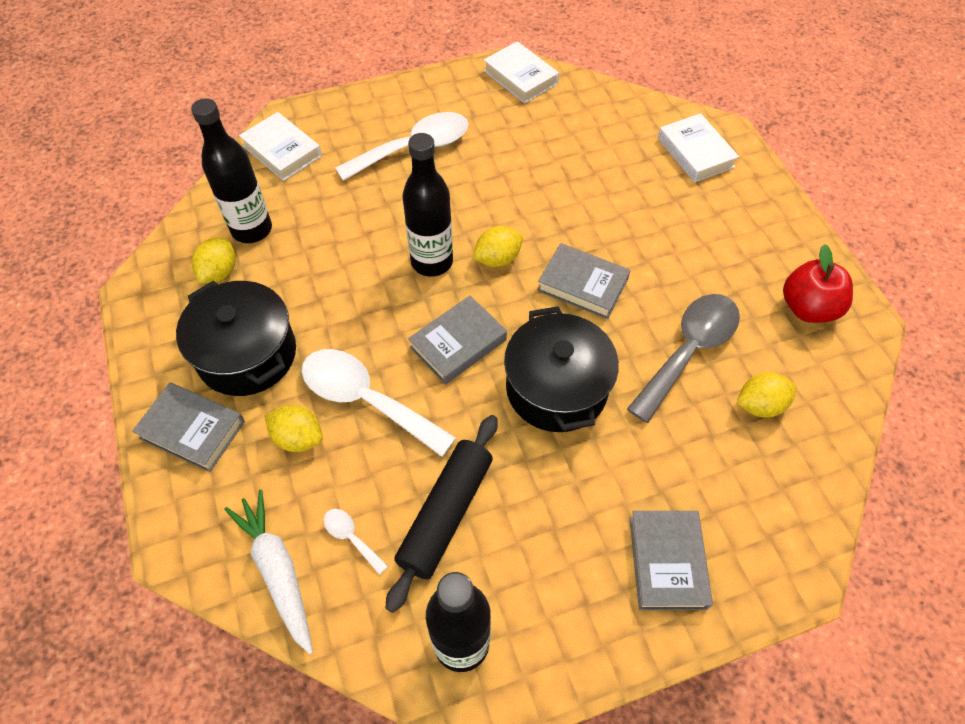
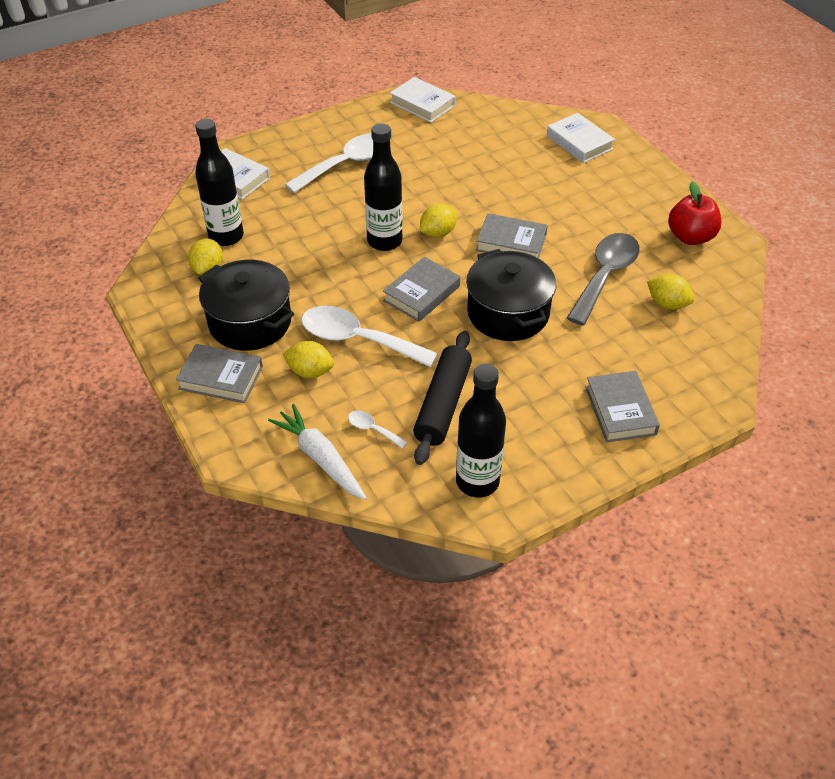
camera: 10 degrees left, 10 degrees down
yellow lemon [737,372,797,418] -> yellow lemon turned 60 degrees clockwise [647,274,694,310]

